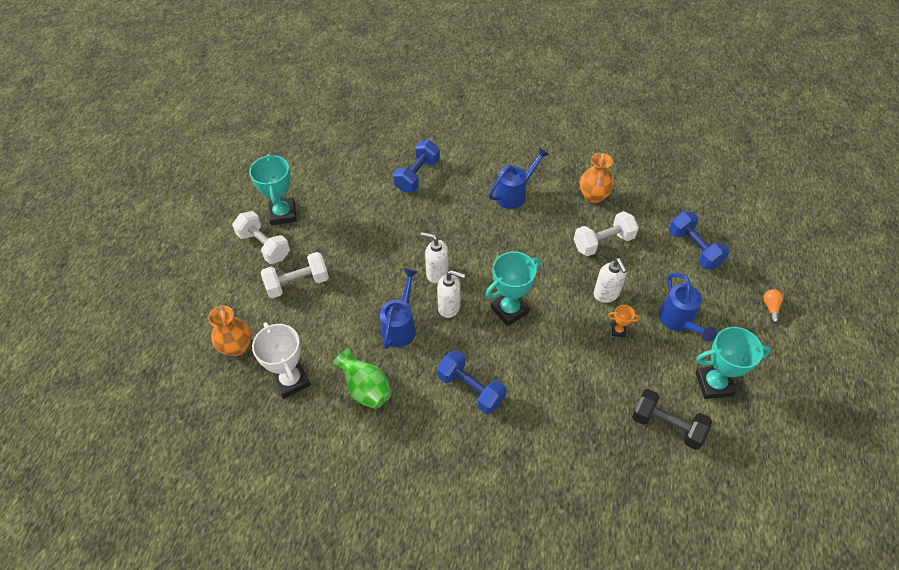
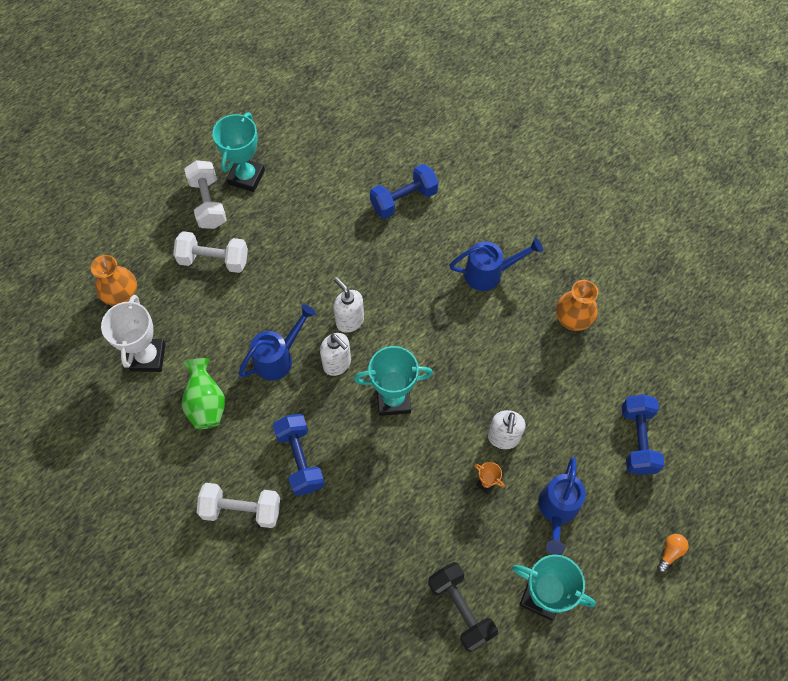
camera: 30 degrees right, 10 degrees up
white dumbbell [574,211,639,256] -> white dumbbell moved to [197,483,280,528]

